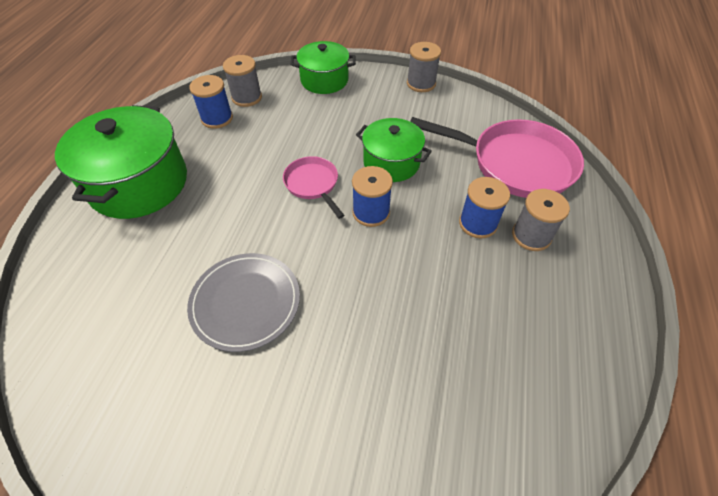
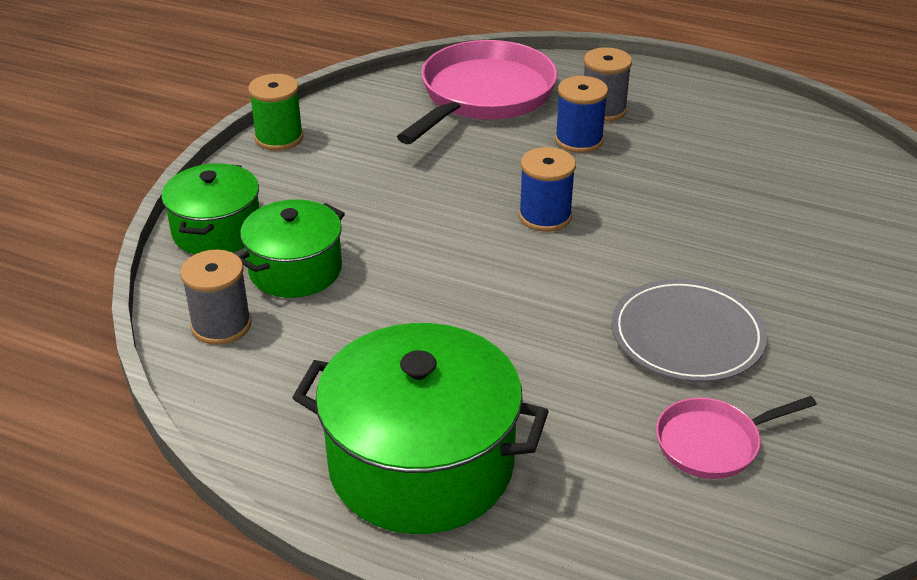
camera: 80 degrees left, 15 degrees down
blue spool [189,75,233,129] -> none
pink pan [283,156,345,219] -> pink pan moved to [656,396,817,479]
green pot [356,118,432,182] -> green pot moved to [238,199,345,298]
grey spool [407,42,441,92] -> green spool [248,74,303,151]

